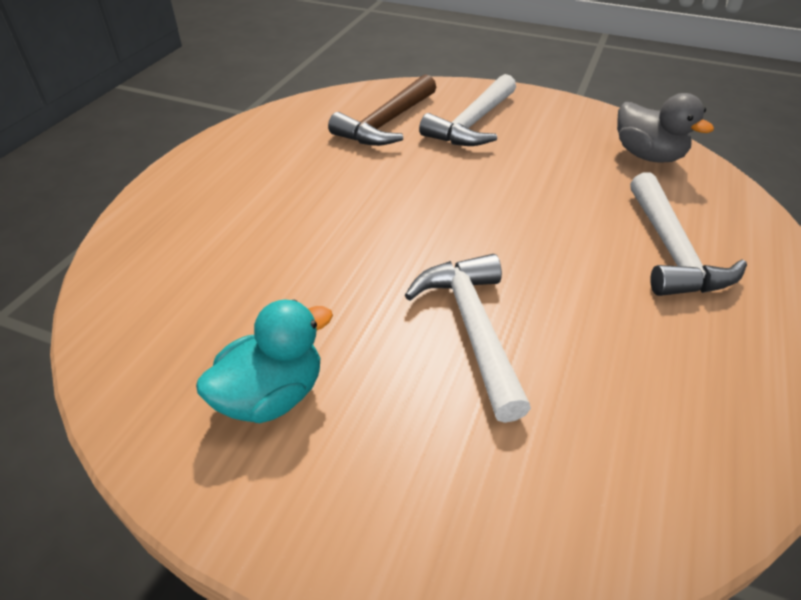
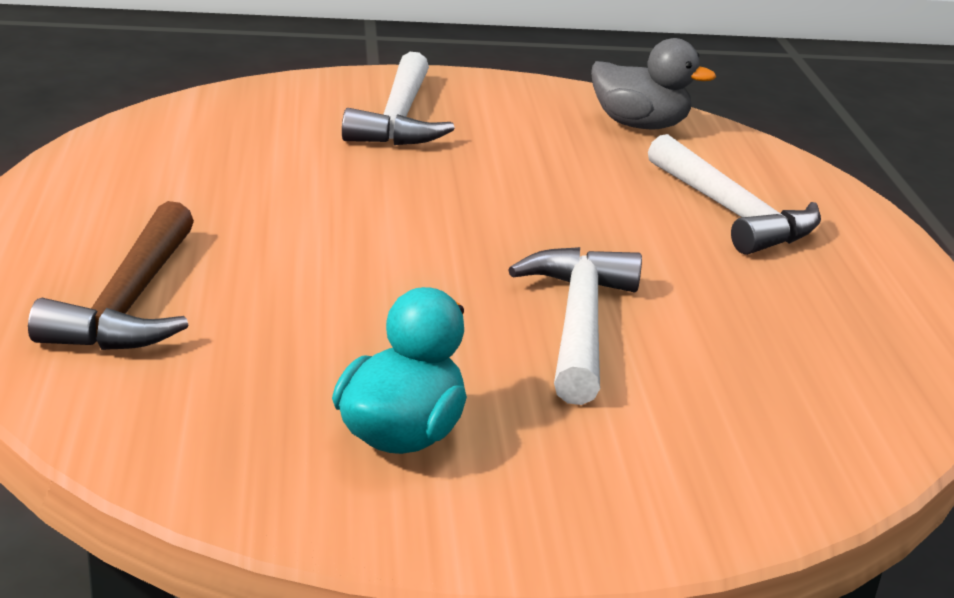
camera: 30 degrees left, 15 degrees down
brown hammer [328,74,436,146] -> brown hammer moved to [28,201,194,350]
white hammer [405,254,531,423] -> white hammer turned 45 degrees clockwise [508,247,642,405]

